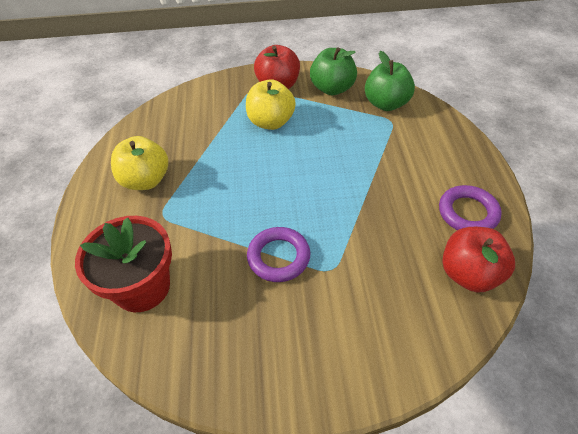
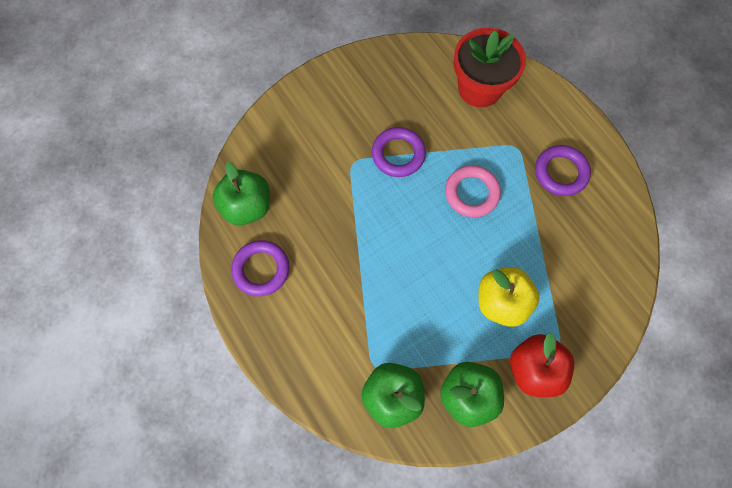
camera: 150 degrees right, 20 degrees up
yellow apple [111,136,168,190] -> purple ring [535,145,591,196]
red apple [443,227,515,293] -> green apple [212,161,270,225]
none -> pink ring [445,165,501,217]

